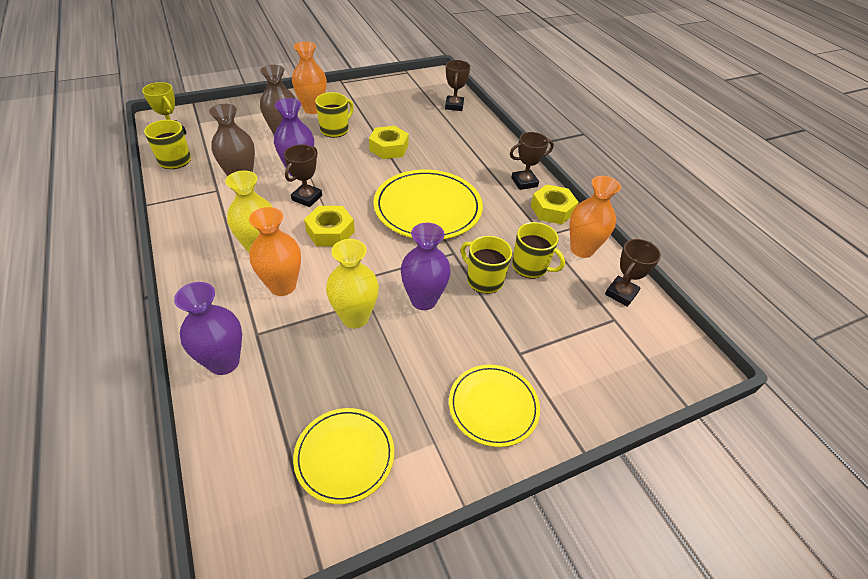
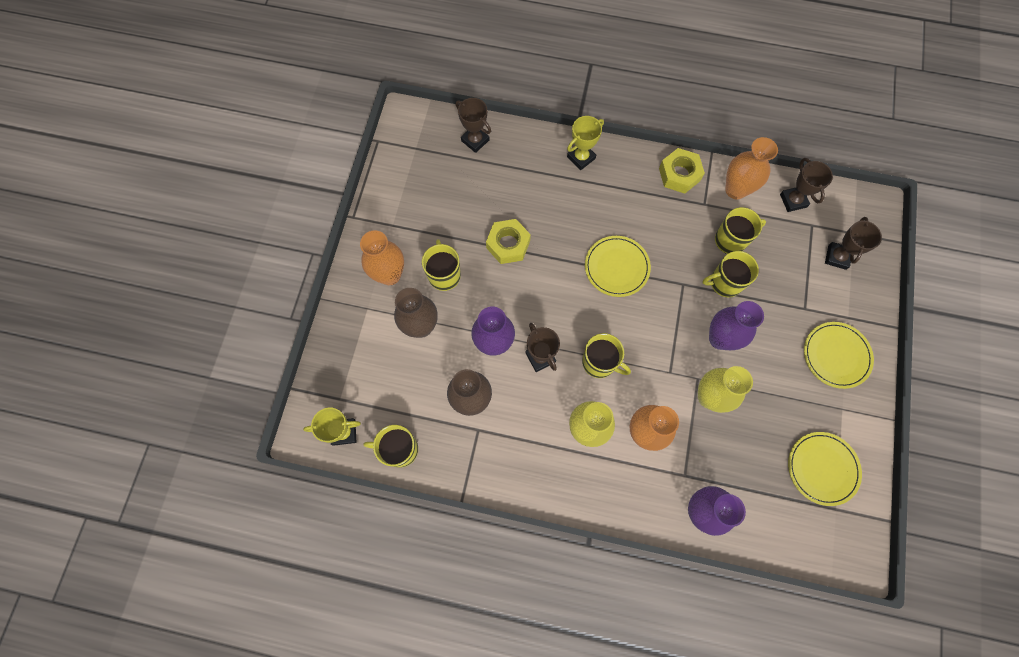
camera: 50 degrees left, 25 degrees up
yellow nut [304,206,355,246] -> yellow mug [582,333,631,378]
yellow plate [374,169,483,239] -> yellow plate [585,236,651,297], size x0.61
brown trophy [510,132,554,190] -> brown trophy moved to [825,217,882,270]
none -> yellow trophy [567,116,604,170]

